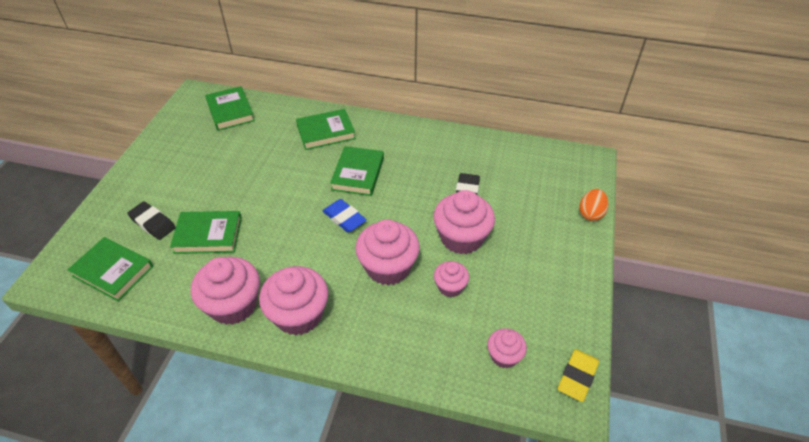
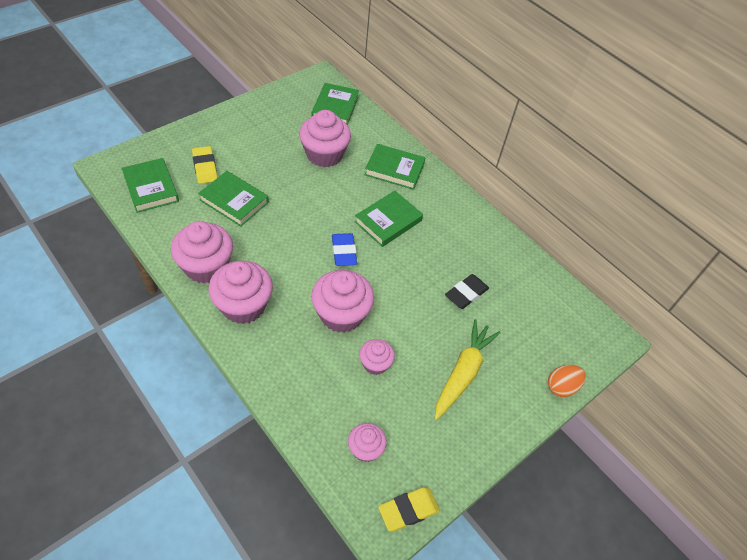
camera: 30 degrees right, 5 degrees up
black eraser [127,202,176,240] -> yellow eraser [192,146,218,184]
pink cupcake [433,190,495,254] -> pink cupcake moved to [299,110,351,167]
none -> yellow carrot [435,319,501,420]

